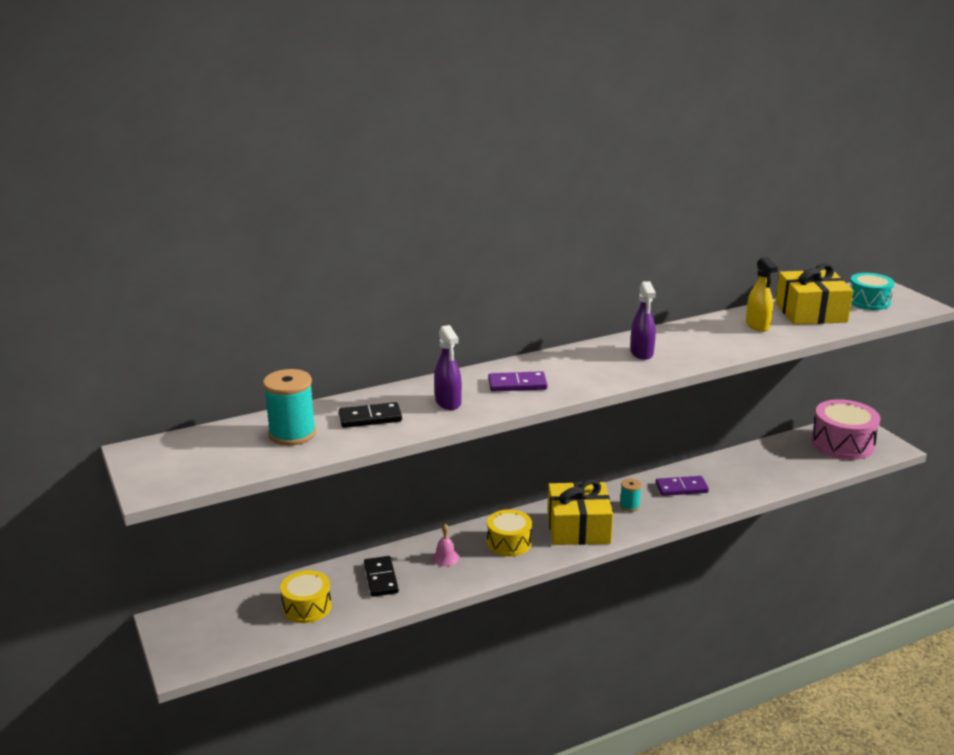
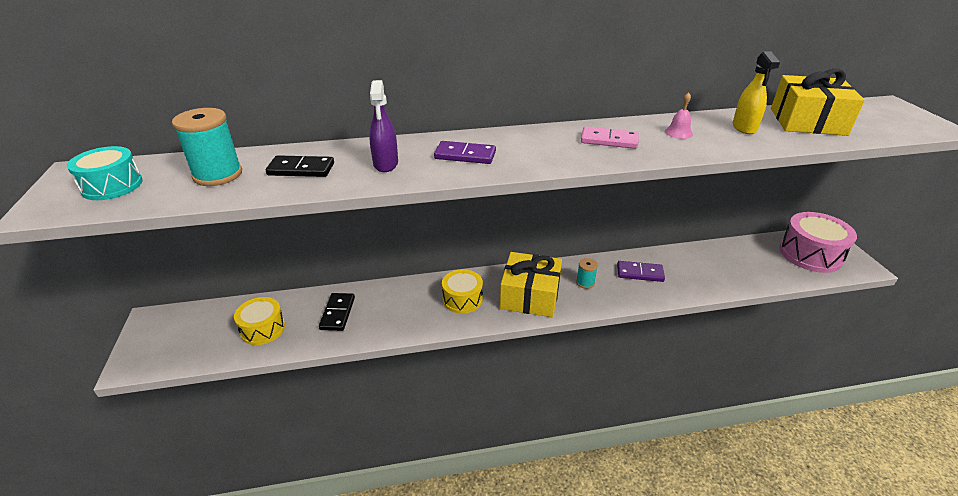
camera: 15 degrees right, 10 degrees up
pink bell [432,524,459,566] -> pink bell moved to [665,92,693,139]
purple spray bottle [630,281,656,360] -> pink domino [581,126,639,149]
turquoise drum [850,273,895,310] -> turquoise drum moved to [67,146,143,200]

